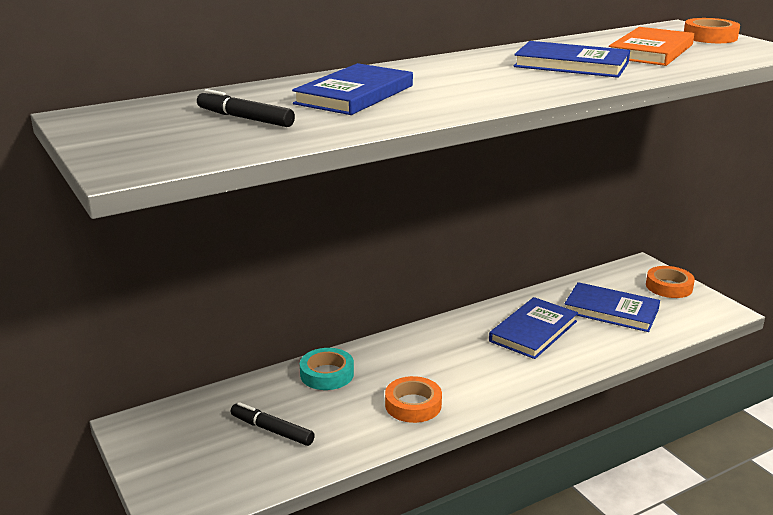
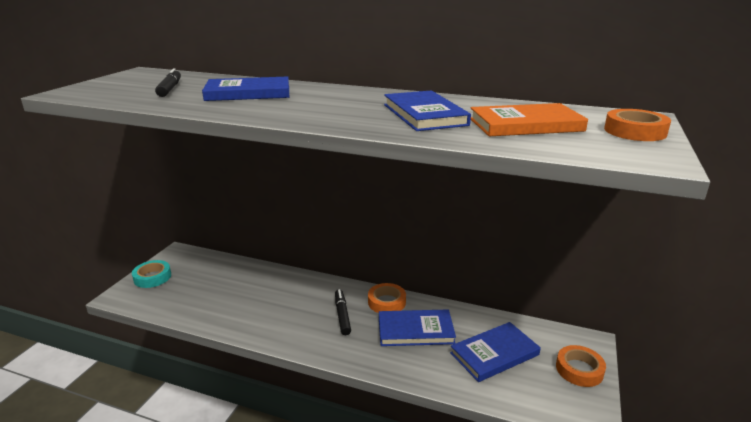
camera: 50 degrees right, 0 degrees up
black marker [231,402,315,446] -> black marker moved to [335,289,351,335]
turquoise tape [300,348,354,390] -> turquoise tape moved to [132,260,171,288]
orange tape [385,376,442,423] -> orange tape moved to [368,283,406,313]
blue book [564,282,660,332] -> blue book turned 75 degrees clockwise [450,322,541,382]

